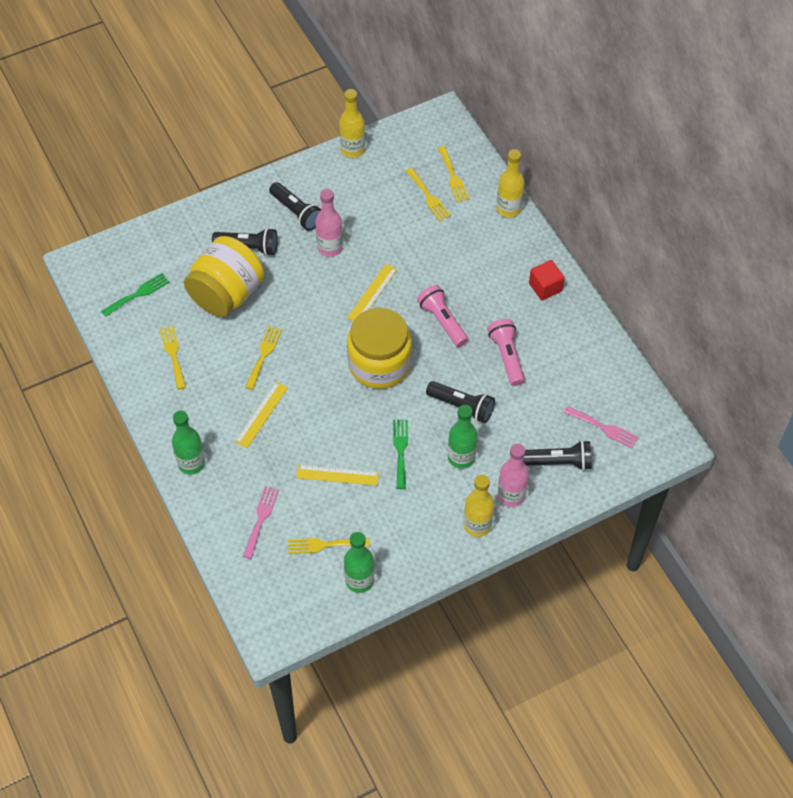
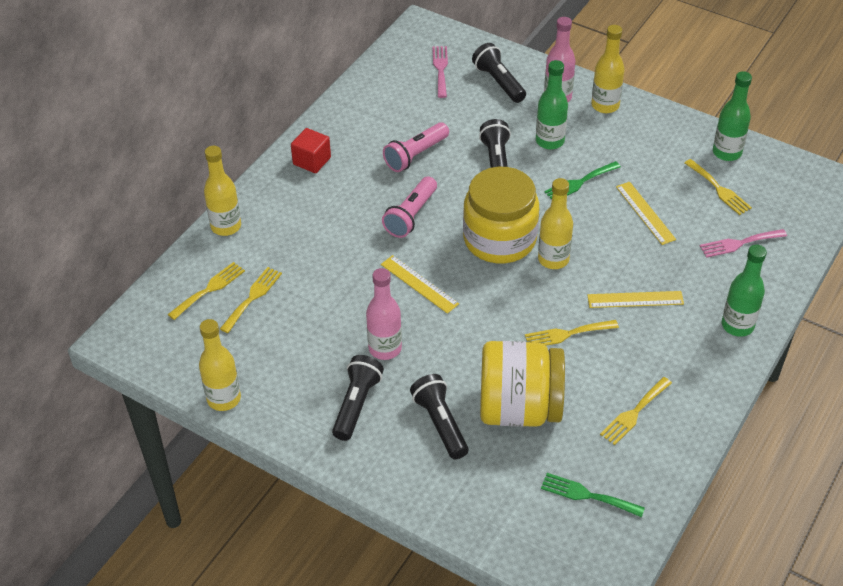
camera: 120 degrees left, 10 degrees down
yellow ruler [347,264,397,321] -> yellow ruler turned 45 degrees clockwise [381,255,459,314]
none -> yellow bottle [538,178,573,269]

